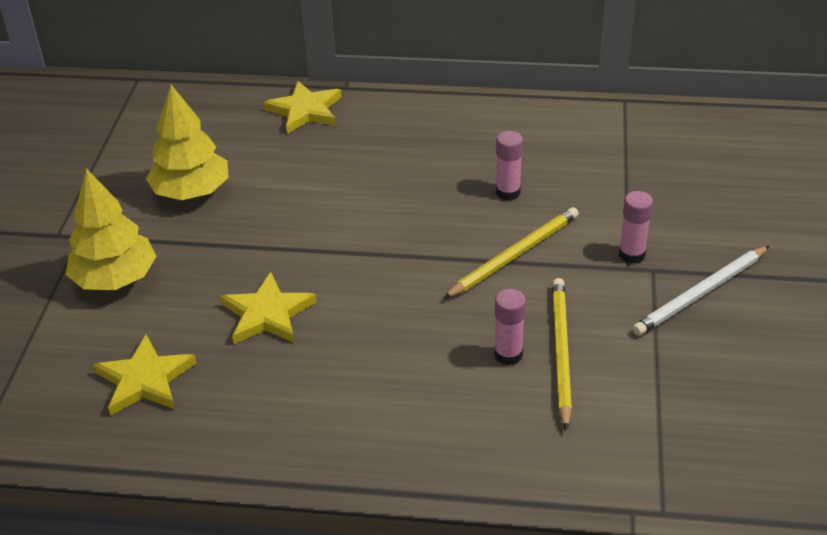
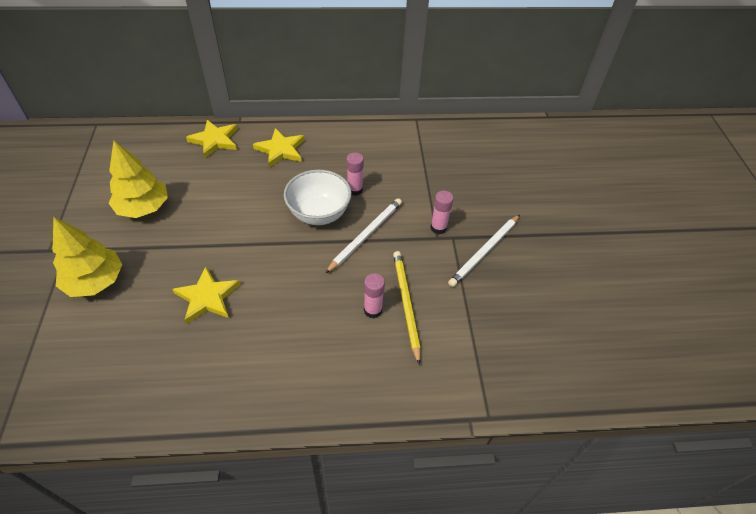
camera: 15 degrees left, 10 degrees up
yellow star [93,335,196,416] -> yellow star moved to [253,128,305,167]
yellow pencil [443,207,579,299] -> white pencil [325,198,402,273]
none -> white bowl [284,170,352,225]

